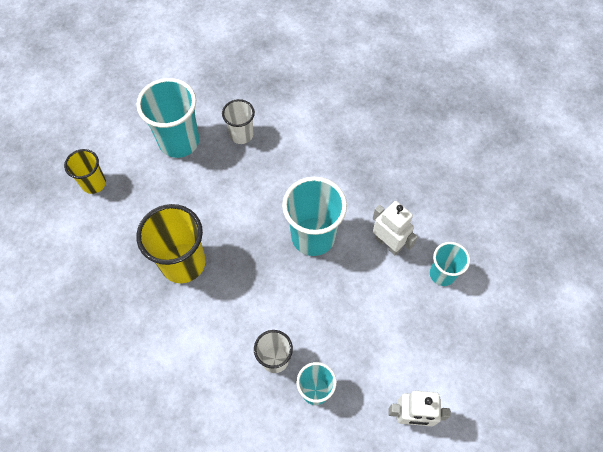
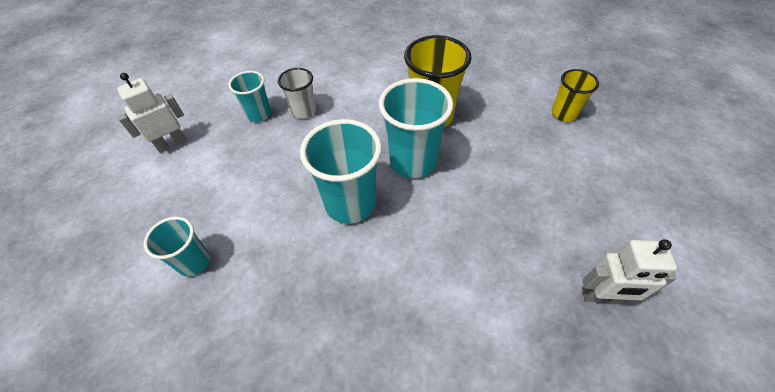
camera: 140 degrees right, 10 degrees down
turquoise cup [137,78,200,158] -> turquoise cup moved to [379,78,453,178]
white cup [222,99,255,144] -> none
white robot [373,201,418,256] -> white robot moved to [582,239,677,303]

